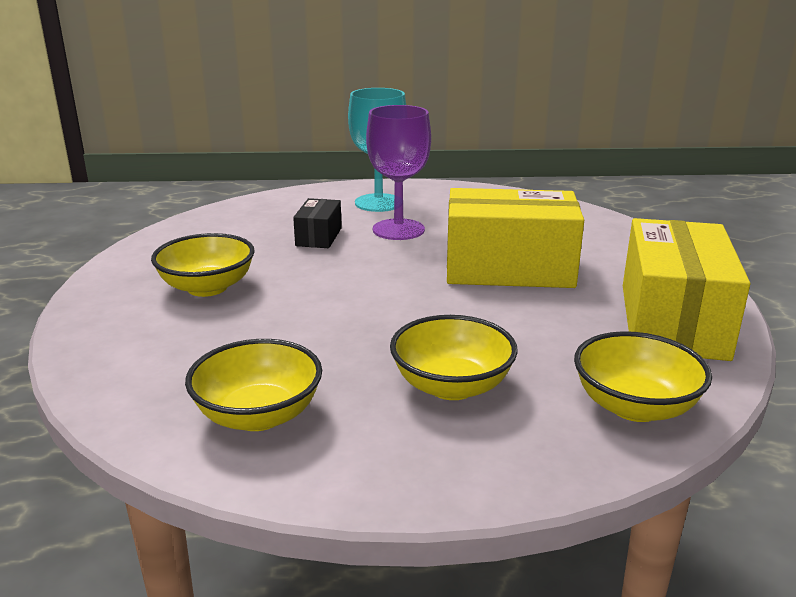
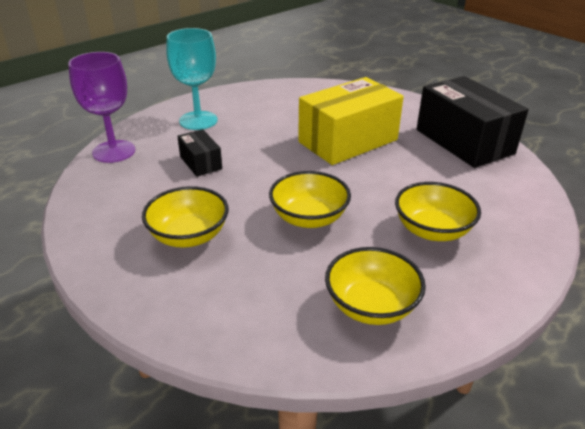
camera: 40 degrees left, 10 degrees up
purple goblet [366,105,431,240] -> purple goblet moved to [68,52,135,163]
yellow bowl [574,331,712,422] -> yellow bowl moved to [269,171,351,228]
yellow box [623,218,750,361] -> black box [417,76,529,168]

